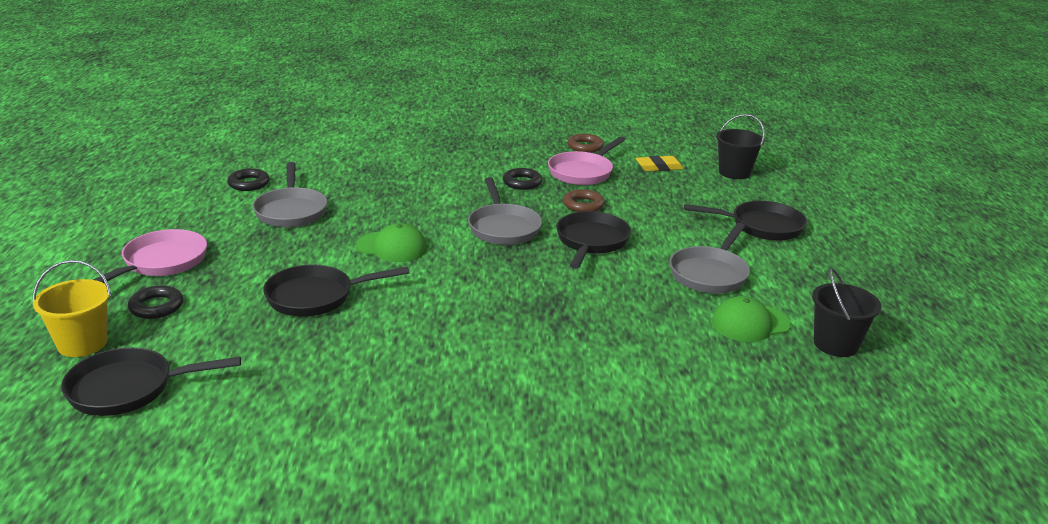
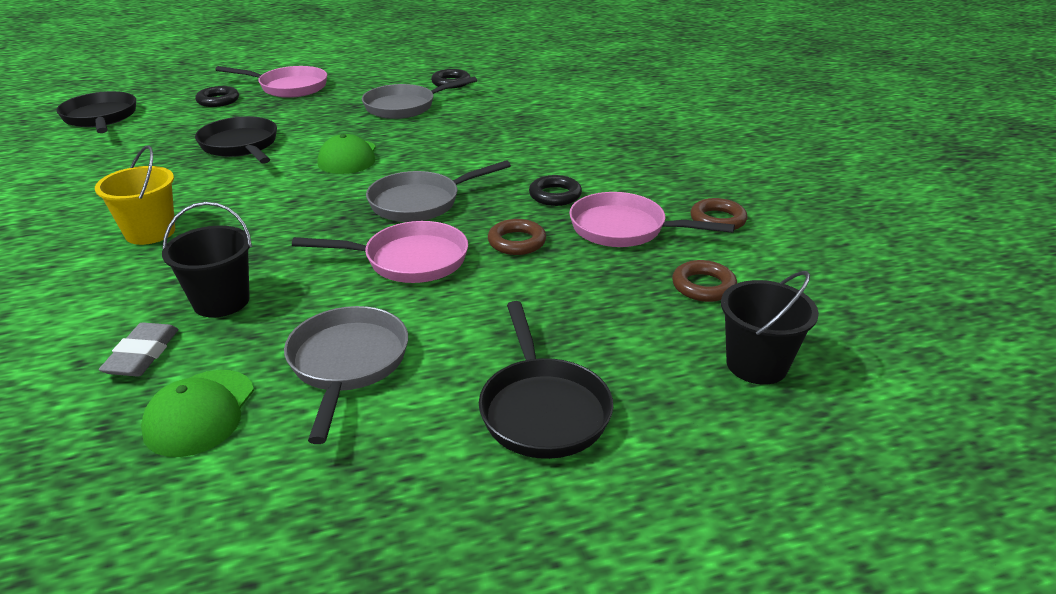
camera: 75 degrees right, 5 degrees up
yellow bucket [32,260,111,357] -> yellow bucket moved to [95,145,175,245]
black pan [556,211,631,269] -> pink pan [292,221,468,283]
yellow eraser [635,156,684,171] -> brown ring [672,260,737,302]
grey pan [669,223,750,294] -> grey pan turned 75 degrees clockwise [284,306,408,444]
green cap [712,296,791,342] -> green cap turned 135 degrees counterclockwise [141,370,254,457]
black bucket [812,268,881,357] -> black bucket moved to [162,202,252,318]
none -> grey eraser [99,322,179,377]

